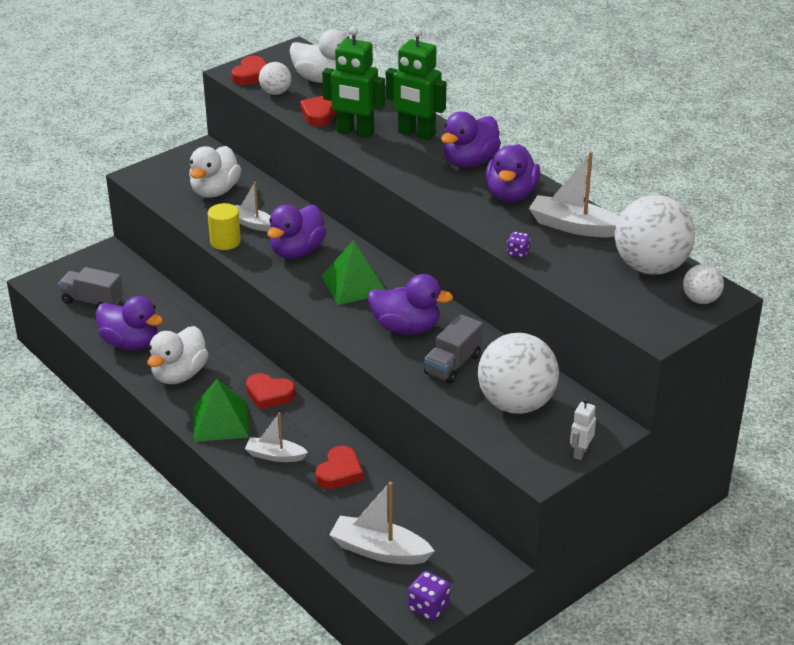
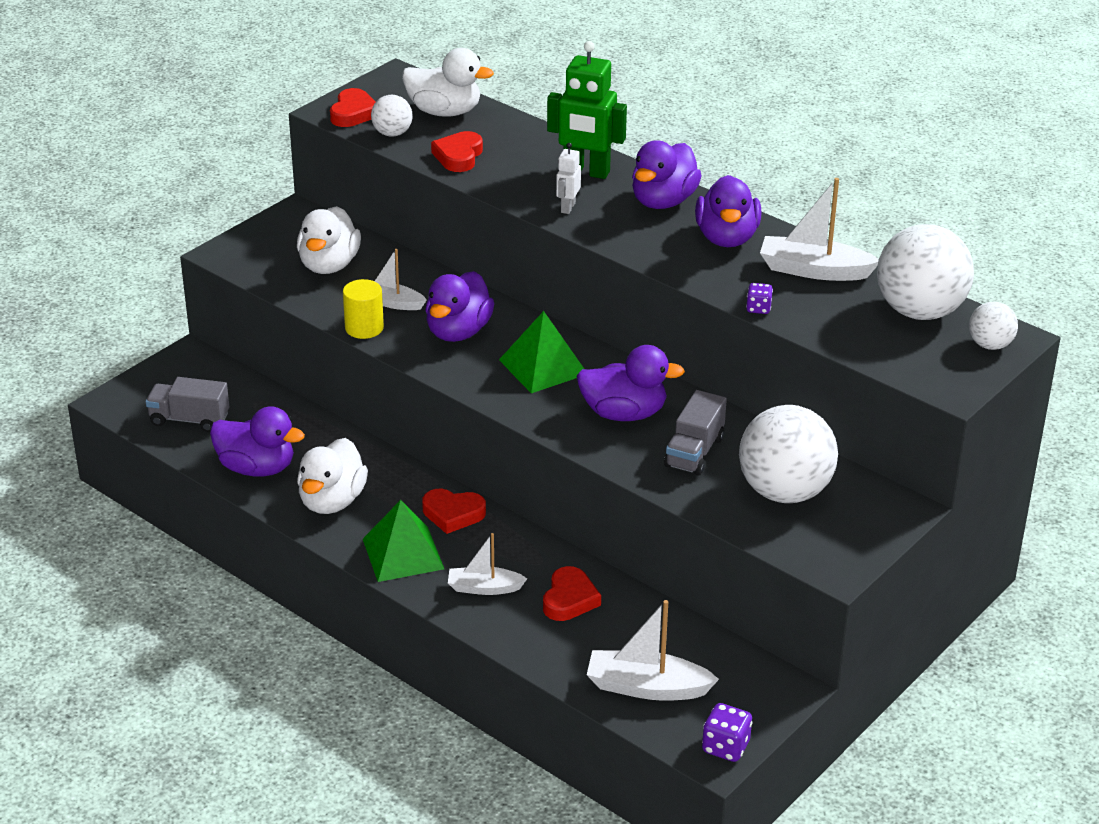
camera: 10 degrees left, 0 degrees up
green robot [322,27,385,138] -> none
white robot [570,399,596,460] -> white robot moved to [556,143,581,214]

